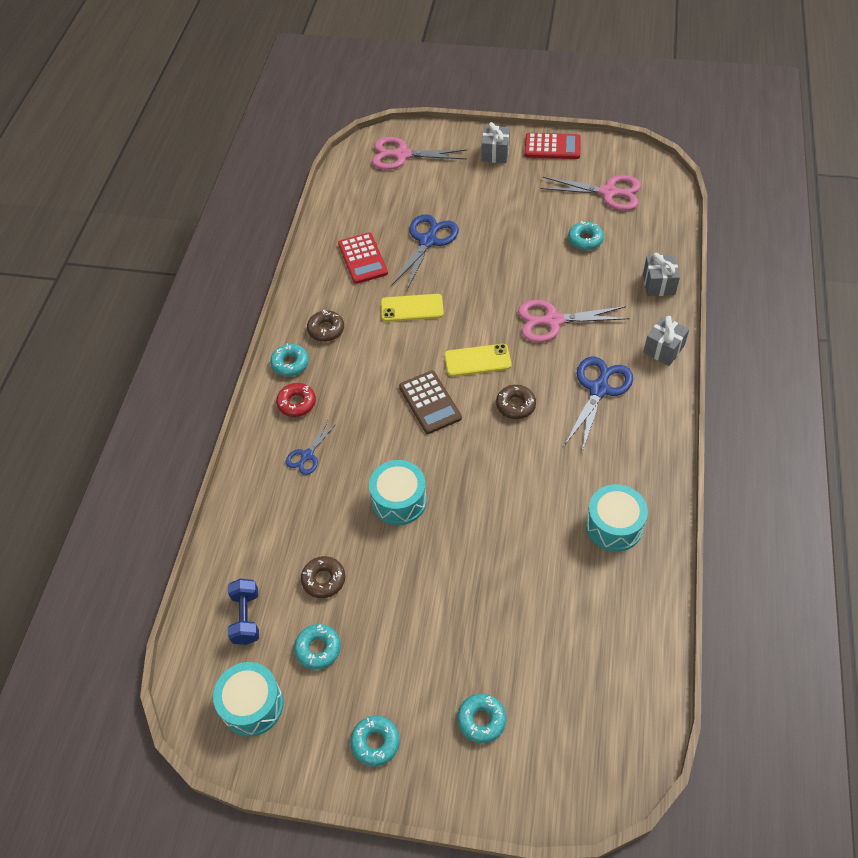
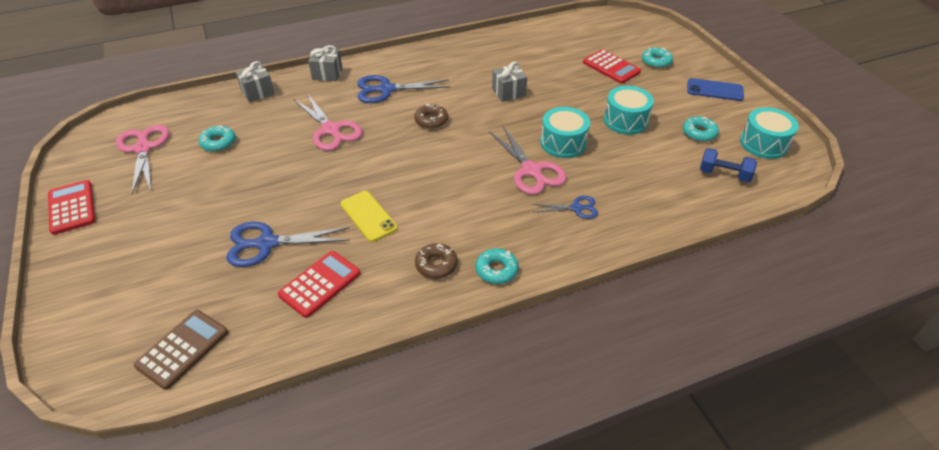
camera: 125 degrees left, 10 degrees down
blue dumbbell [228,579,259,645] -> blue dumbbell turned 60 degrees clockwise [700,148,757,182]
red donut [276,383,316,417] -> none
brown donut [301,556,345,598] -> none
turquoise donut [350,716,400,766] -> blue phone [687,78,744,101]
pink scissors [372,137,468,170] -> pink scissors moved to [489,126,567,195]
brown calculator [399,371,462,434] -> brown calculator moved to [134,310,228,390]
yellow phone [444,344,512,377] -> none
grey gift [481,122,510,163] -> grey gift moved to [492,62,527,102]
turquoise drum [586,484,648,552] -> turquoise drum moved to [604,86,654,135]
none -> red calculator [583,49,641,84]

